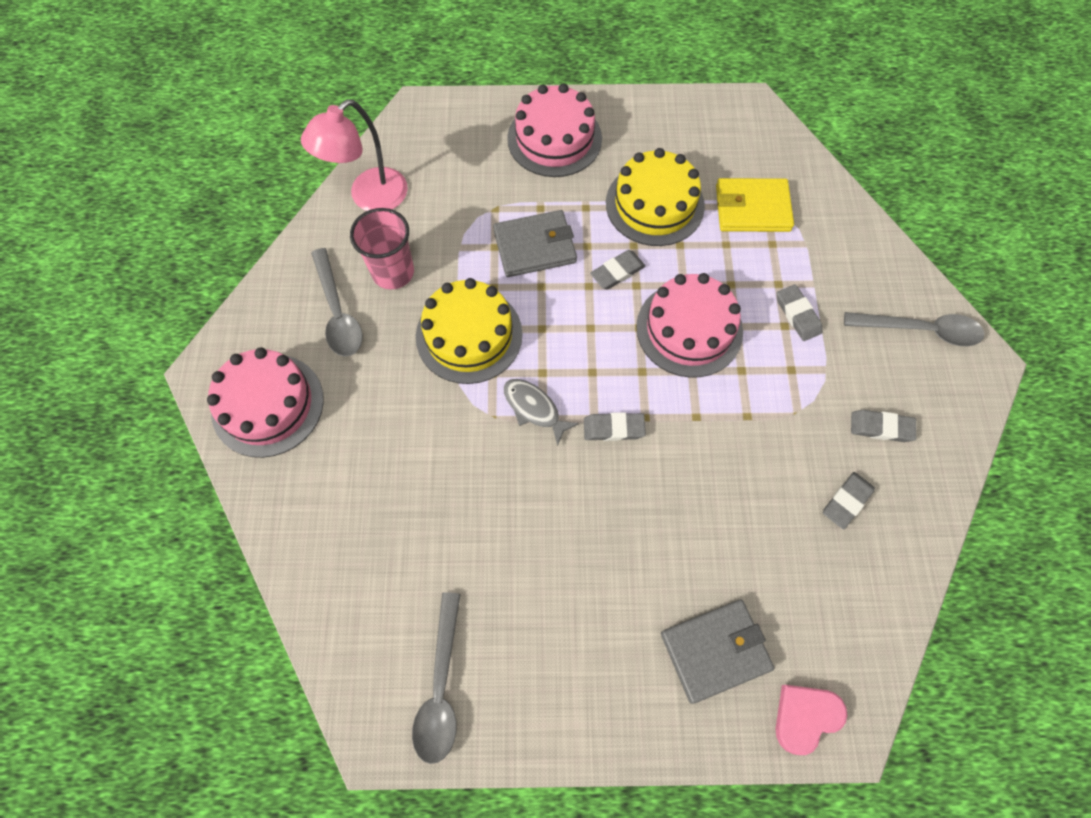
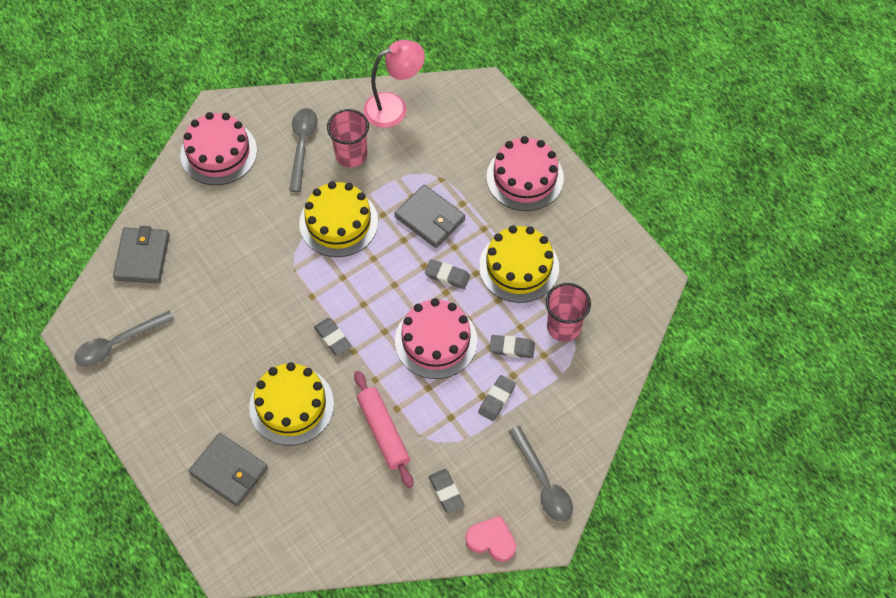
camera: 55 degrees right, 5 degrees down
pink lamp [301,99,408,211] -> pink lamp turned 150 degrees clockwise [363,40,425,128]
grey spoon [311,248,363,357] -> grey spoon turned 150 degrees clockwise [289,108,318,192]
grey fish [504,379,579,446] -> none
yellow wallet [716,178,794,232] -> pink cup [546,283,591,342]
pink heart [775,685,847,755] -> pink heart moved to [465,516,516,562]
grey eraser [823,472,875,530] -> grey eraser moved to [490,335,535,358]
none -> grey wallet [113,226,170,283]
none -> yellow cake [249,362,334,445]
none -> pink rolling pin [354,371,413,488]

